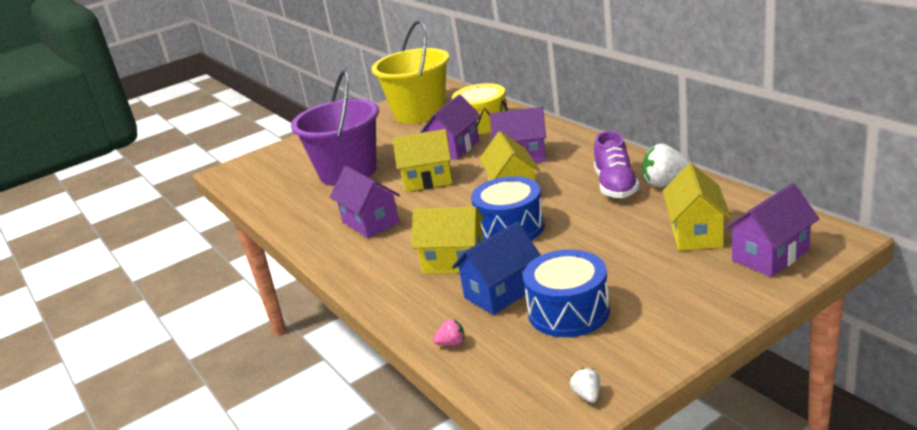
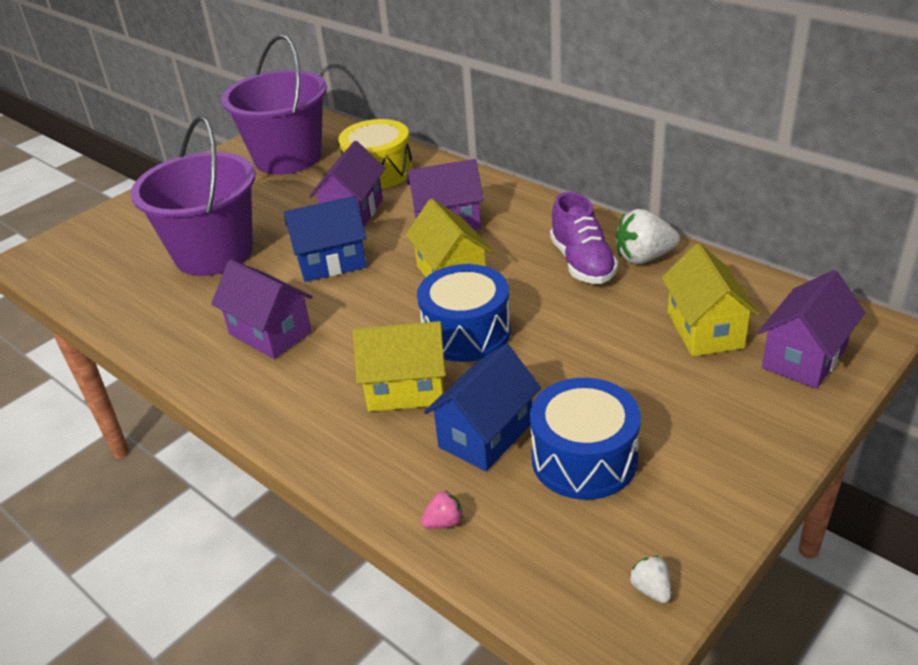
camera: 15 degrees left, 10 degrees up
yellow bucket [371,20,449,124] -> purple bucket [221,34,327,175]
yellow house [393,129,452,192] -> blue house [284,196,366,282]

